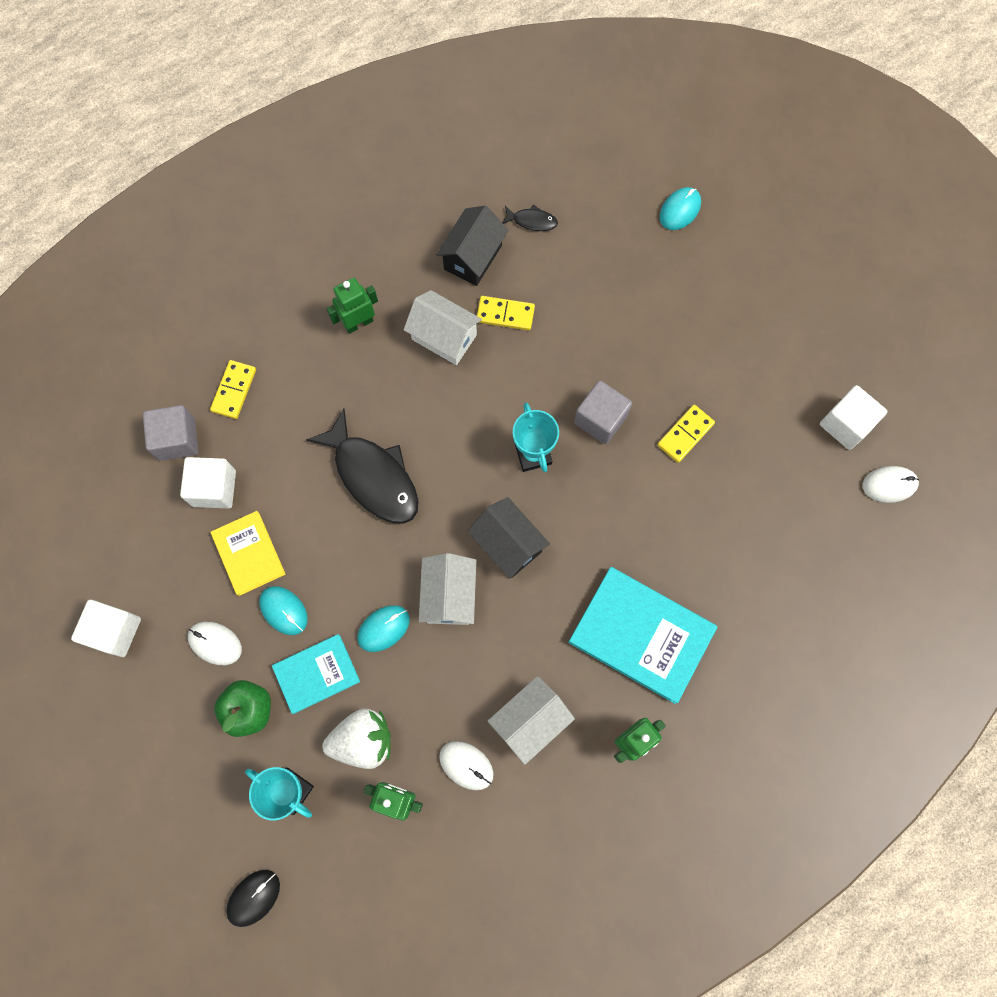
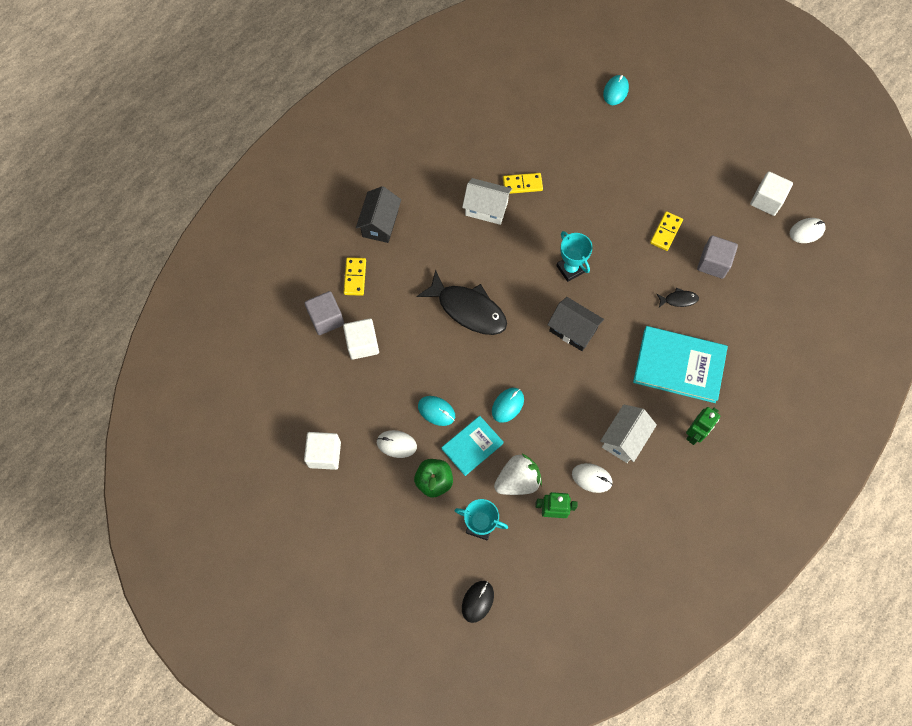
camera: 15 degrees left, 5 degrees down
yellow book [210,511,286,596] -> none
green robot [327,278,378,334] -> none
white house [419,553,476,625] -> none
black house [436,205,508,286] -> black house moved to [356,186,401,243]
black fish [502,204,558,231] -> black fish moved to [657,288,699,307]
grey cube [574,380,632,444] -> grey cube moved to [697,236,738,279]

